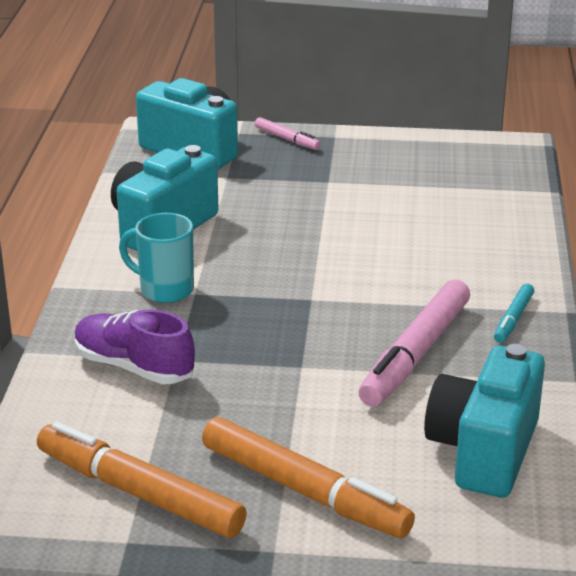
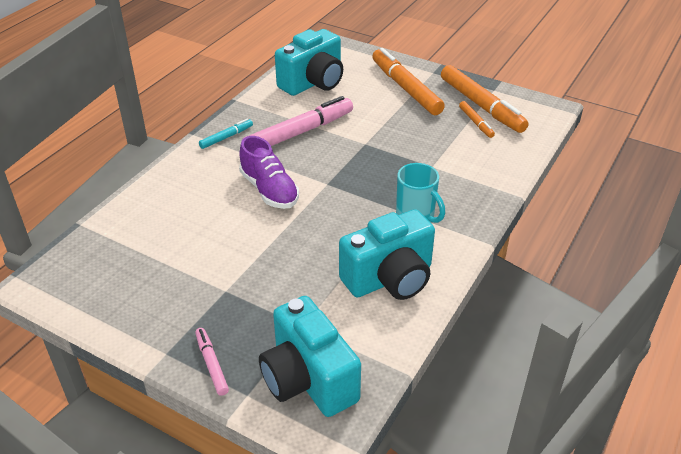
camera: 155 degrees left, 10 degrees up
purple shoe [75,309,195,384] -> purple shoe moved to [239,136,299,209]
none -> orange marker [459,101,495,138]

